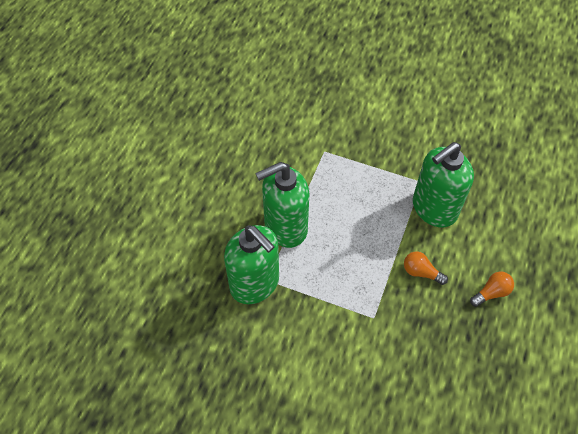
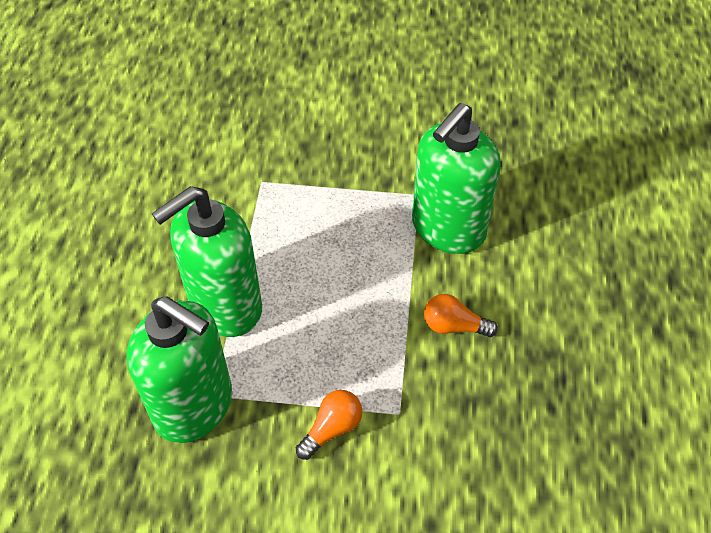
camera: 15 degrees left, 5 degrees down
orange light bulb [470,272,514,307] -> orange light bulb moved to [296,390,363,460]

